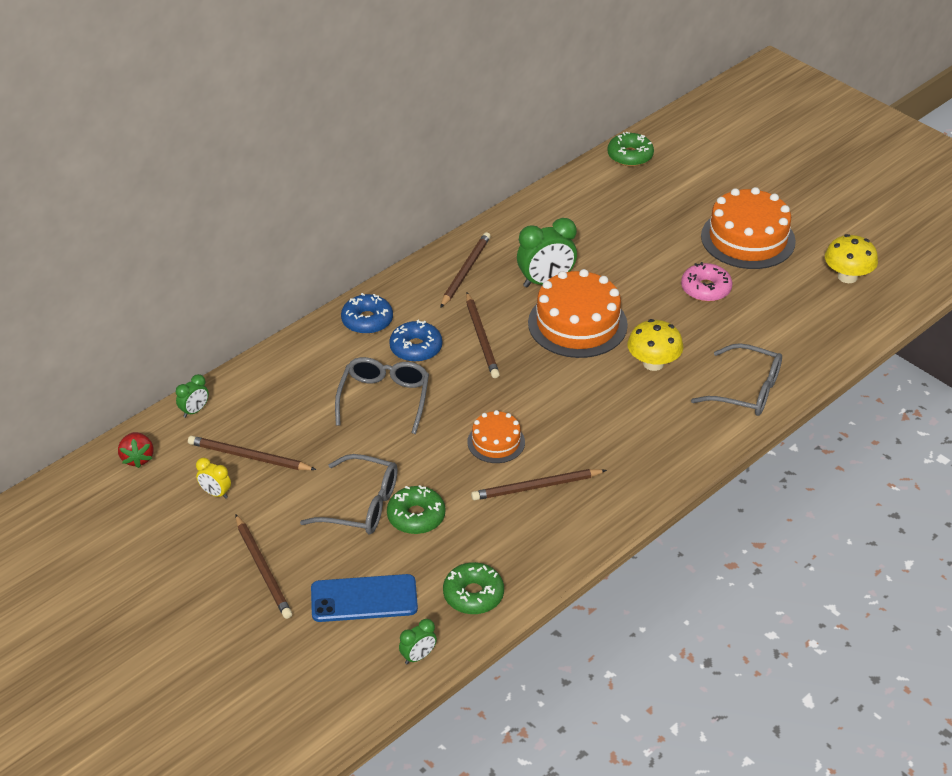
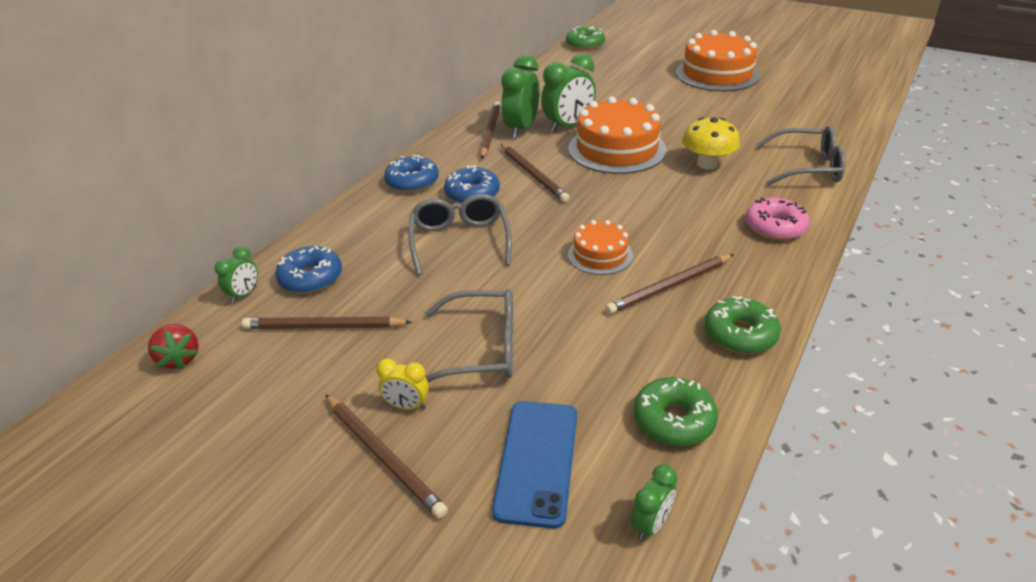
camera: 15 degrees left, 5 degrees down
yellow clock [196,458,231,499] -> yellow clock moved to [376,358,429,410]
blue phone [311,574,418,622] -> blue phone turned 60 degrees counterclockwise [492,401,577,529]
green donut [387,485,445,534] -> green donut moved to [705,296,781,354]
pink donut [681,262,733,302] -> pink donut moved to [745,197,810,240]
yellow mushroom [825,234,878,283] -> none
none -> blue donut [275,246,342,294]
none -> green clock [501,55,539,139]

